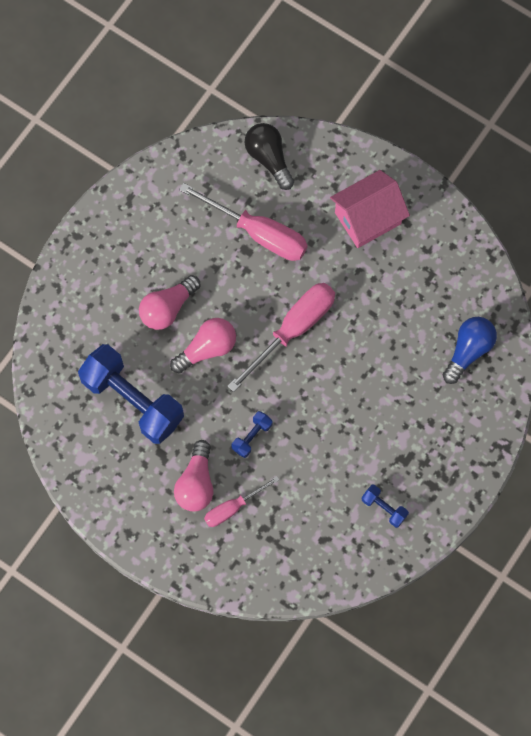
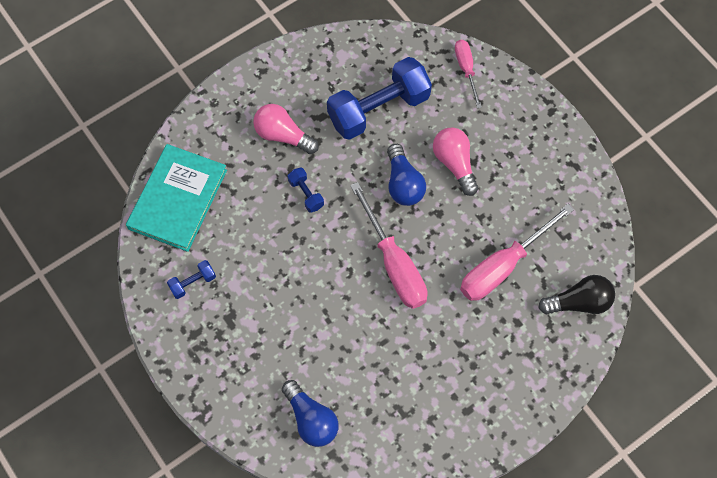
camera: 110 degrees right, 5 degrees down
pink light bulb [170,318,236,373] -> blue light bulb [387,144,426,206]
pink screwdriver [204,476,279,527] -> pink screwdriver moved to [455,40,482,108]
pink house [330,170,410,248] -> none
none -> turquoise book [126,144,227,252]

